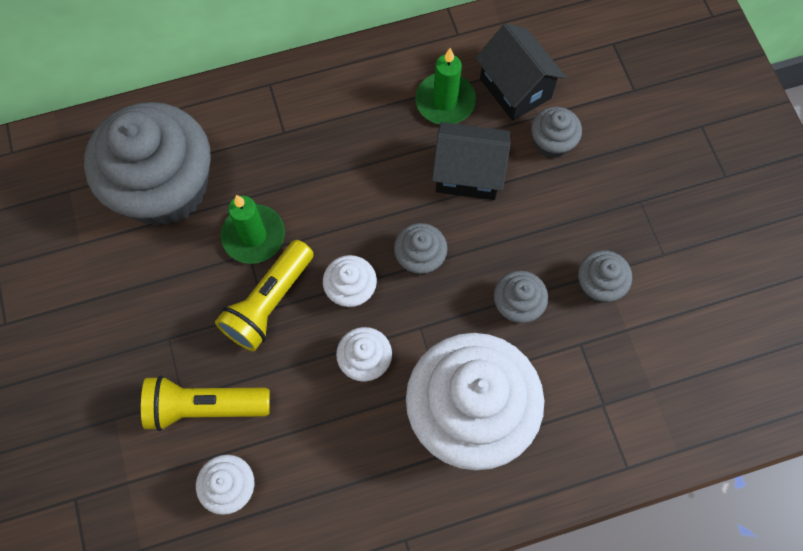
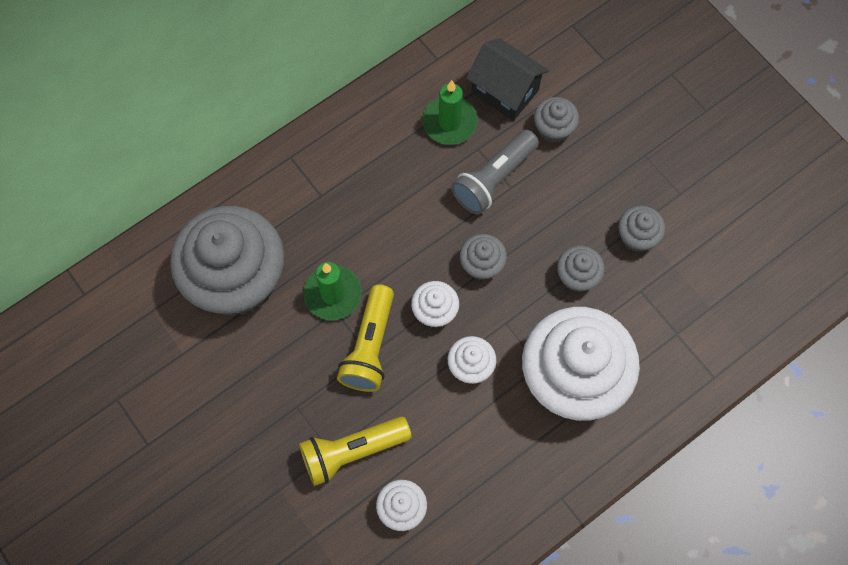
camera: 20 degrees left, 0 degrees up
black house [432,122,511,200] -> grey flashlight [451,130,539,215]

